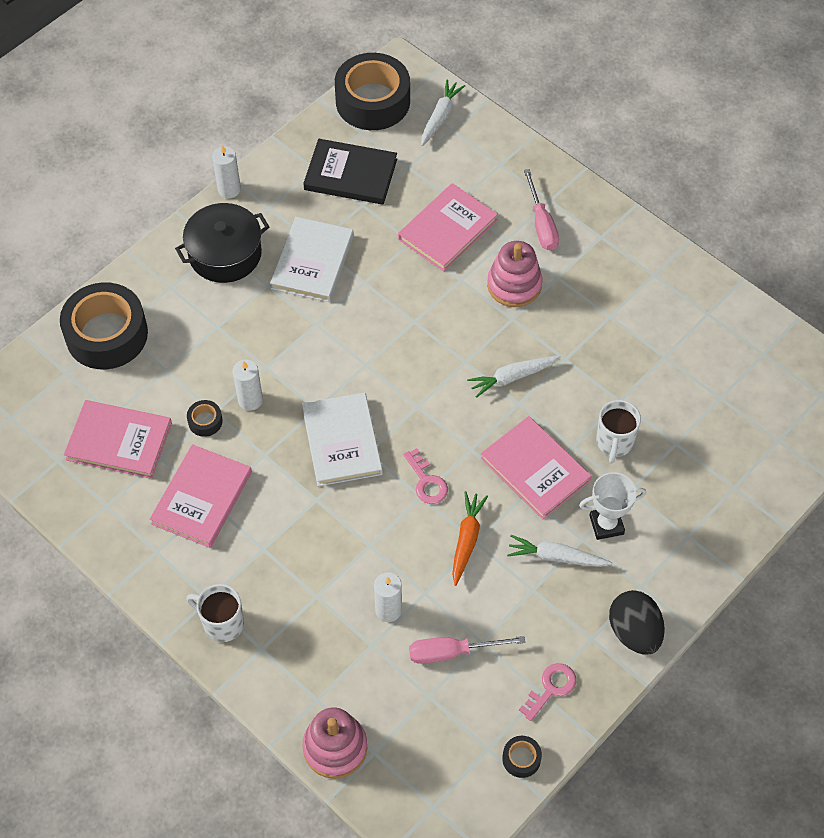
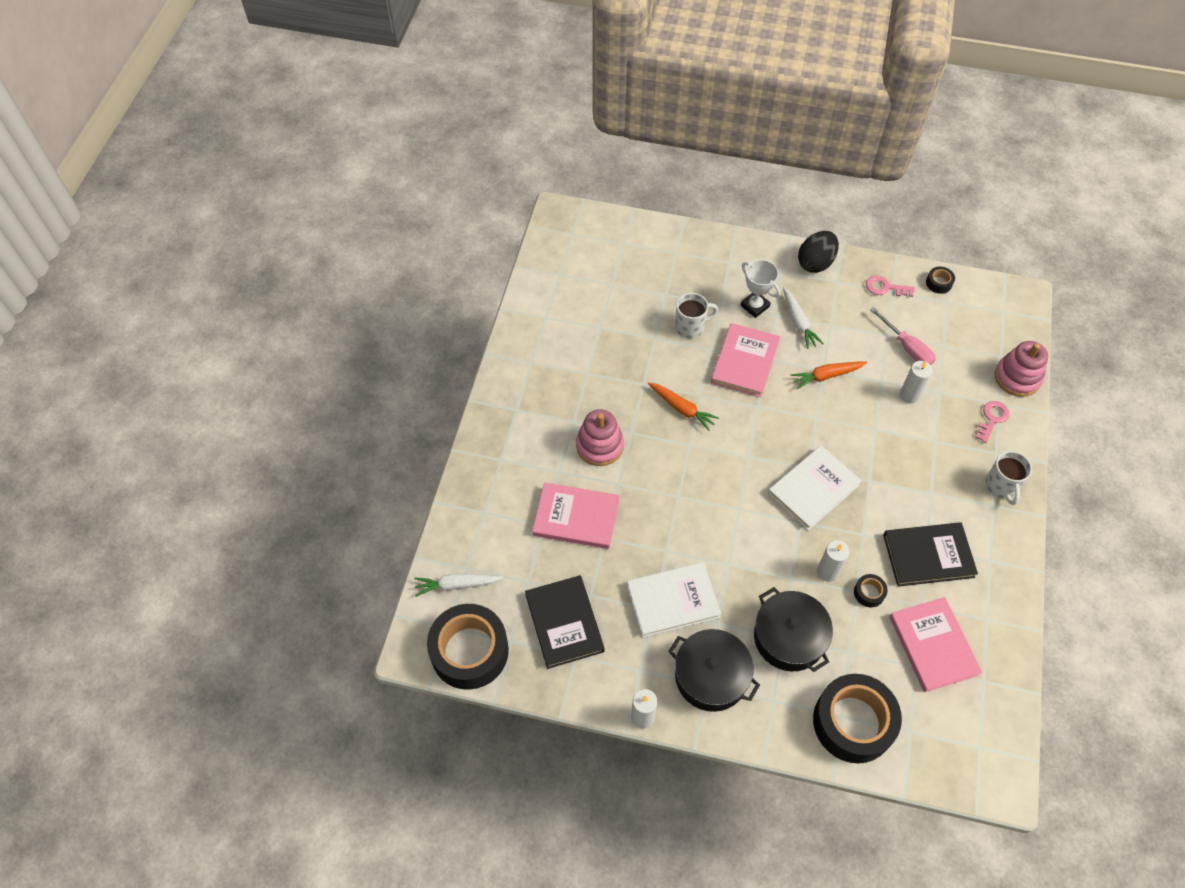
camera: 120 degrees left, 0 degrees up
pink book [150,444,252,548] -> black book [883,522,978,587]
pink key [403,448,448,504] -> pink key moved to [975,401,1009,443]
white carrot [467,356,561,398] -> orange carrot [648,382,719,431]
pink screwdriver [524,169,559,250] -> none
none -> black pot [754,587,833,672]

